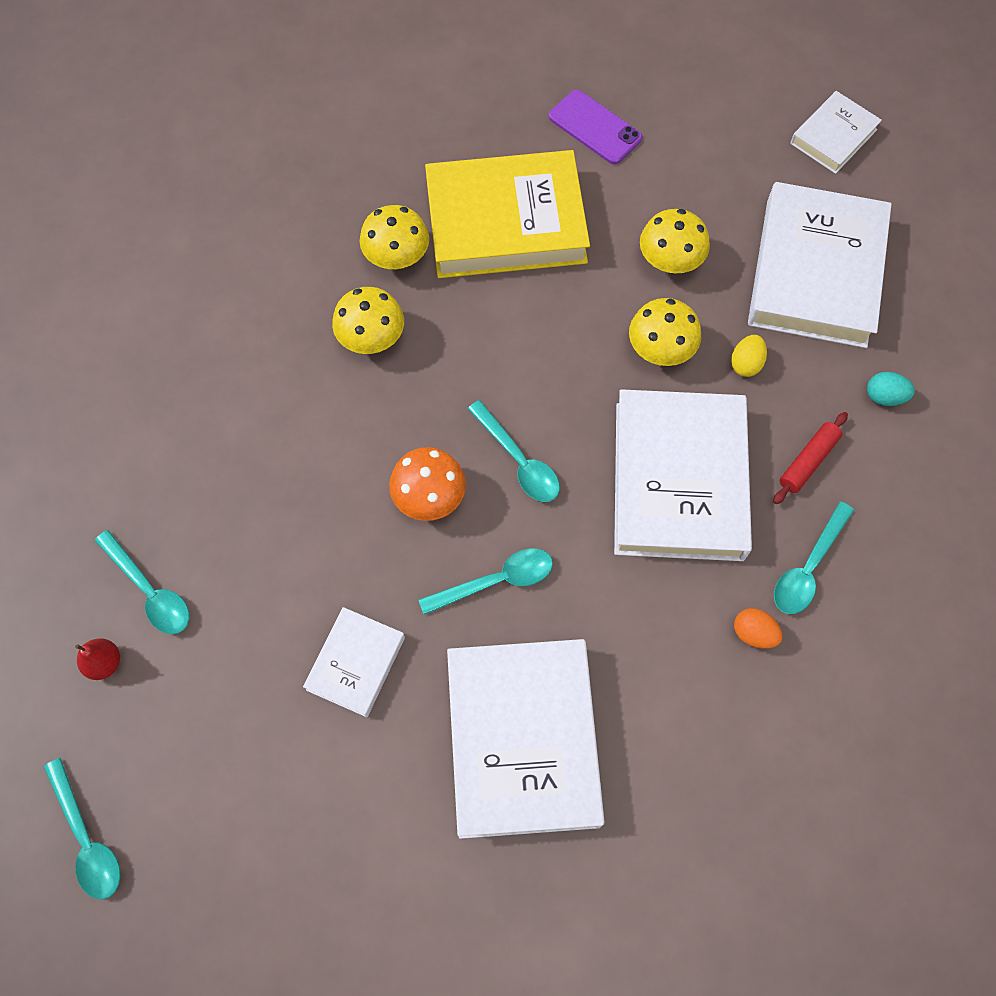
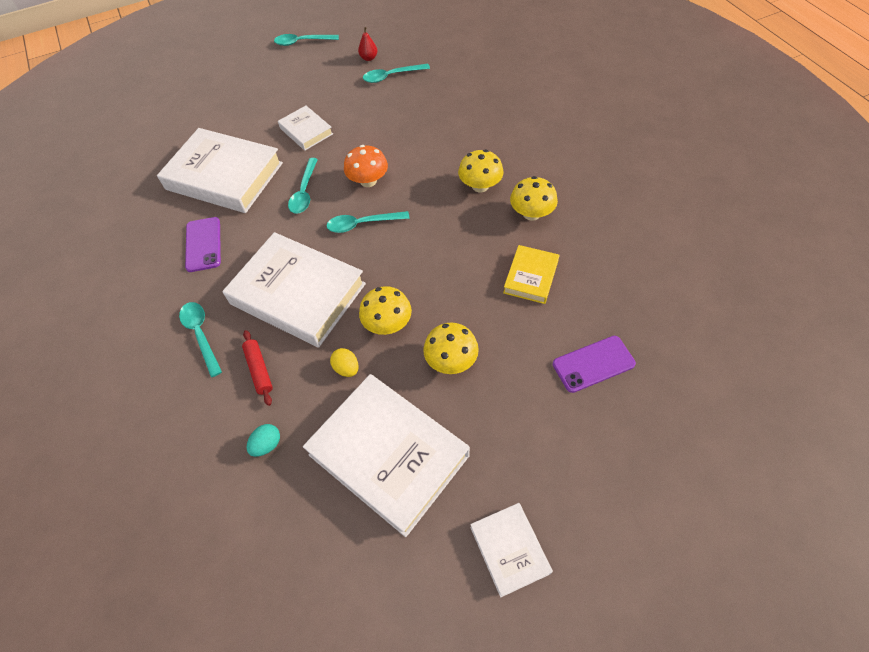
camera: 120 degrees right, 10 degrees down
yellow book [425,150,590,278] -> yellow book [503,245,559,304], size x0.50
orange egg [734,608,783,649] -> none
none -> purple phone [185,217,221,272]

